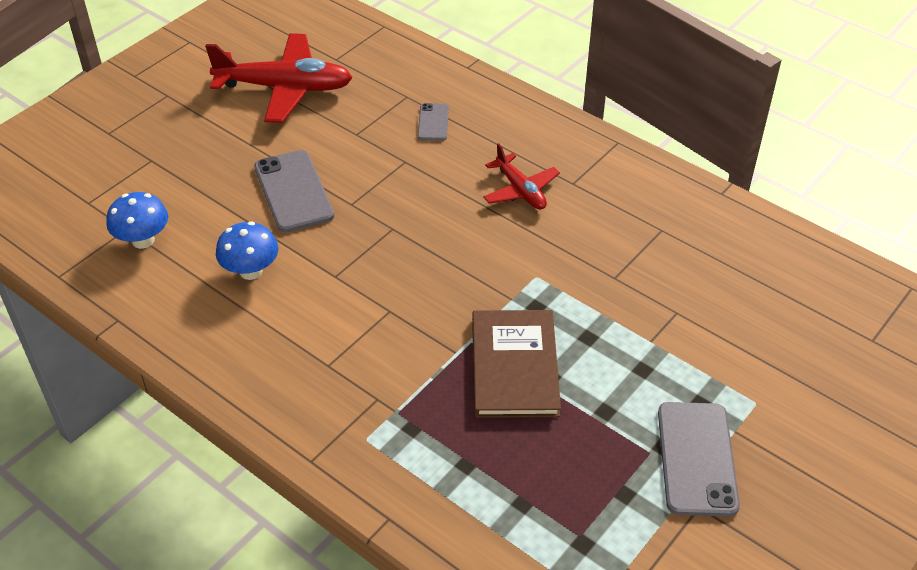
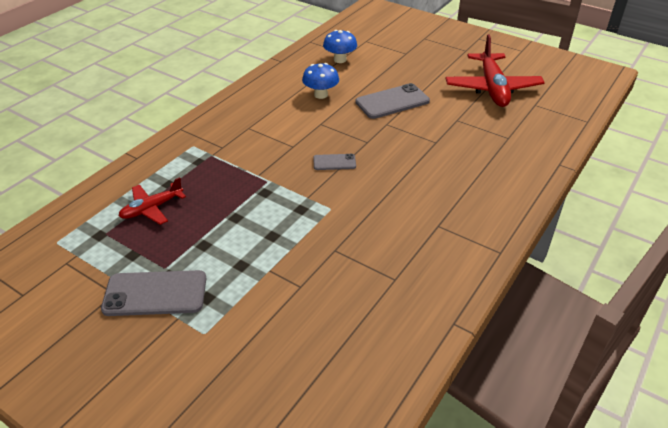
camera: 85 degrees right, 5 degrees down
grey phone [418,103,449,141] -> grey phone moved to [313,154,356,170]
brown book [472,310,561,418] -> none
red plane [483,143,560,210] -> red plane moved to [119,177,186,225]

